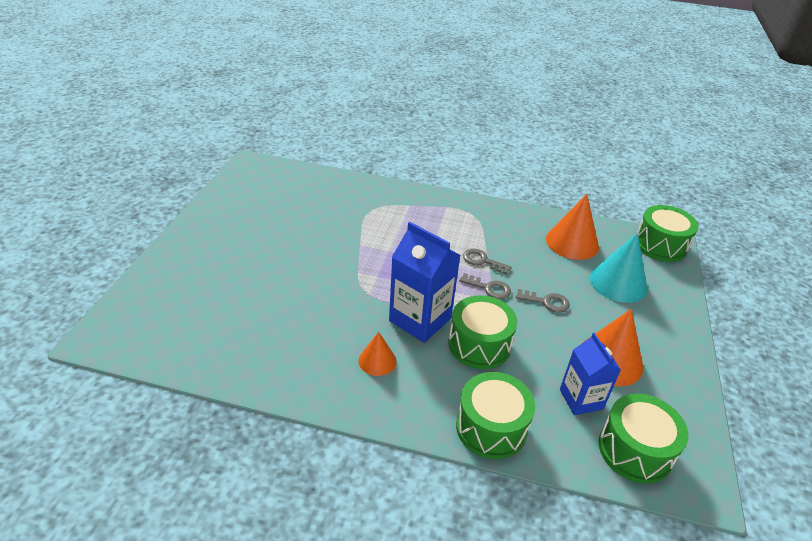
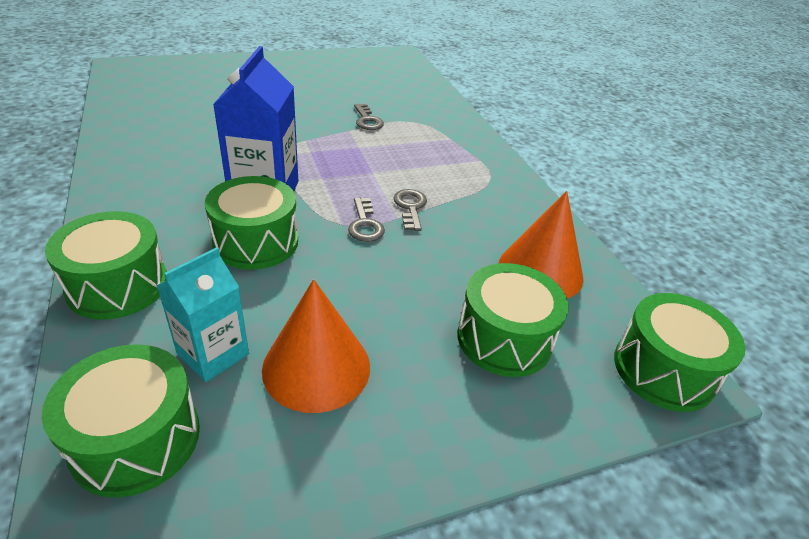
camera: 55 degrees right, 0 degrees up
orange cone [358,332,397,376] -> none
grey key [516,289,570,313] -> grey key moved to [354,104,384,130]
blue carton [560,333,621,415] -> turquoise carton [156,247,249,382]
turquoise cone [590,233,648,303] -> green drum [457,263,569,377]

